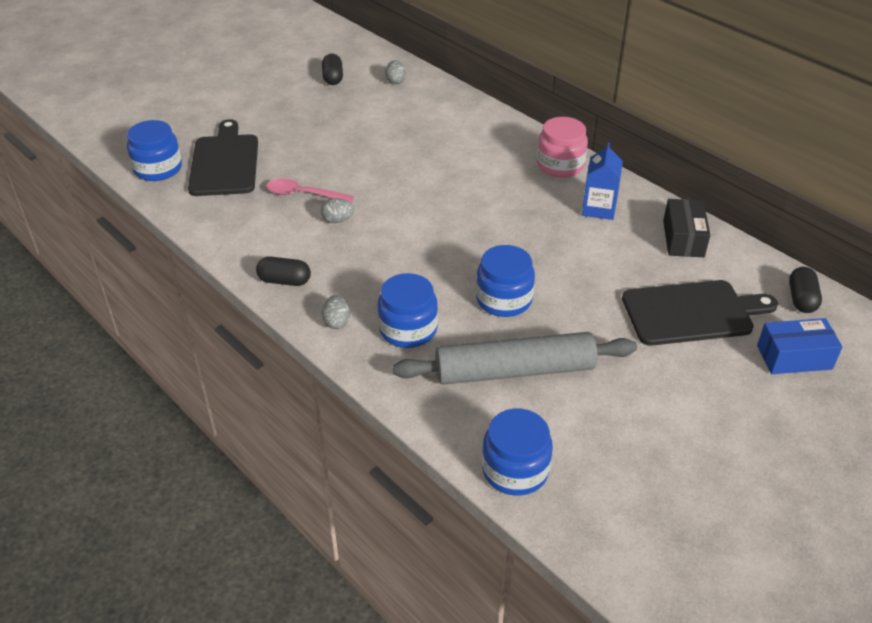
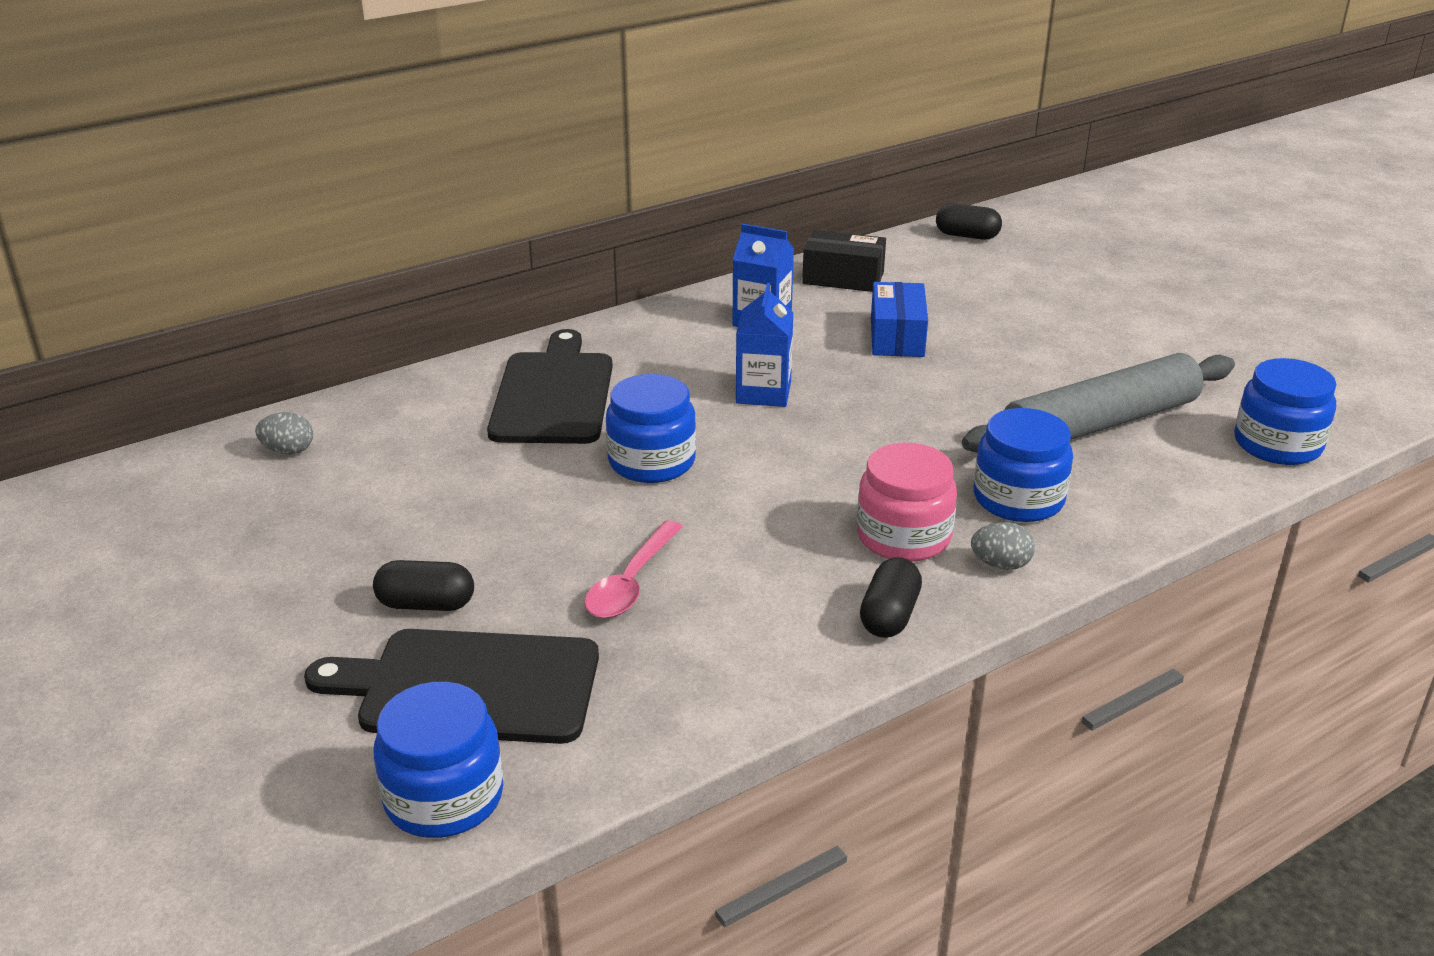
camera: 80 degrees left, 10 degrees down
grey egg [321,198,354,223] -> none
black capsule [322,54,343,85] -> black capsule moved to [373,560,474,611]
grey rolling pin [393,332,637,385] -> grey rolling pin turned 60 degrees clockwise [962,353,1235,453]
blue jar [476,245,535,317] -> blue jar moved to [606,374,696,483]
pink jar [537,117,588,177] -> pink jar moved to [857,442,957,562]
black cutting board [622,280,778,346] -> black cutting board moved to [487,329,613,444]
blue box [757,318,843,374] -> blue box moved to [871,282,928,357]
none -> blue carton [736,283,794,407]

